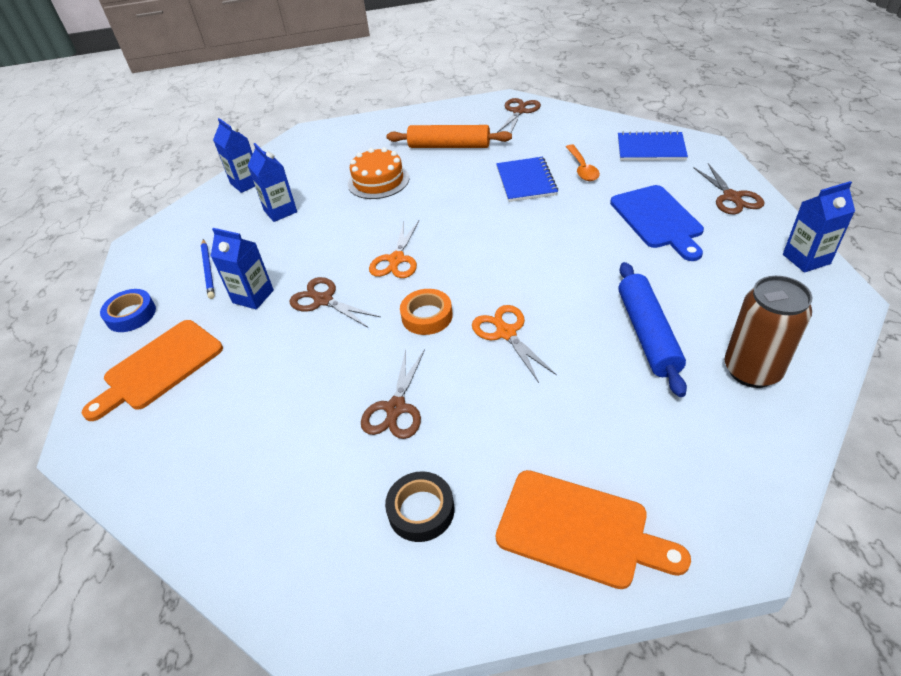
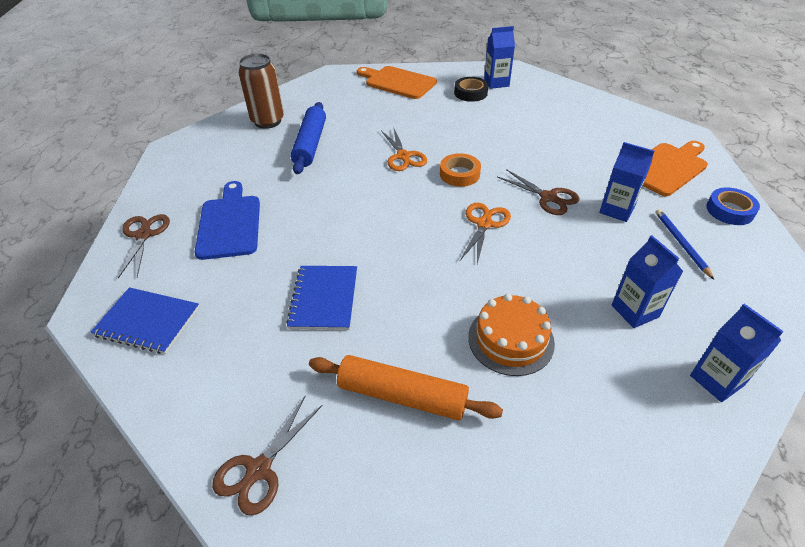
camera: 175 degrees left, 0 degrees up
brown scissors [361,349,425,439] -> none
orange spoon [566,144,600,181] -> none
blue carton [783,181,855,273] -> blue carton moved to [484,26,515,89]

